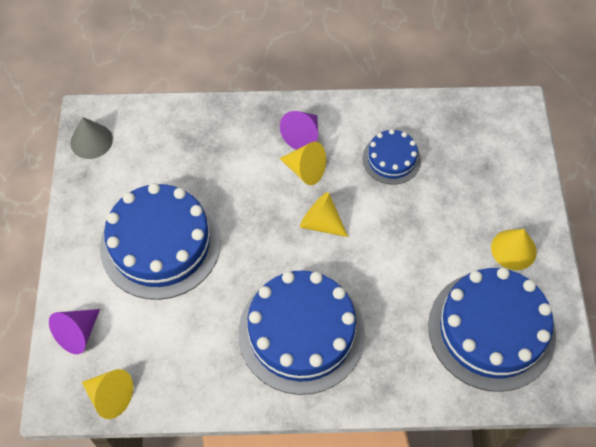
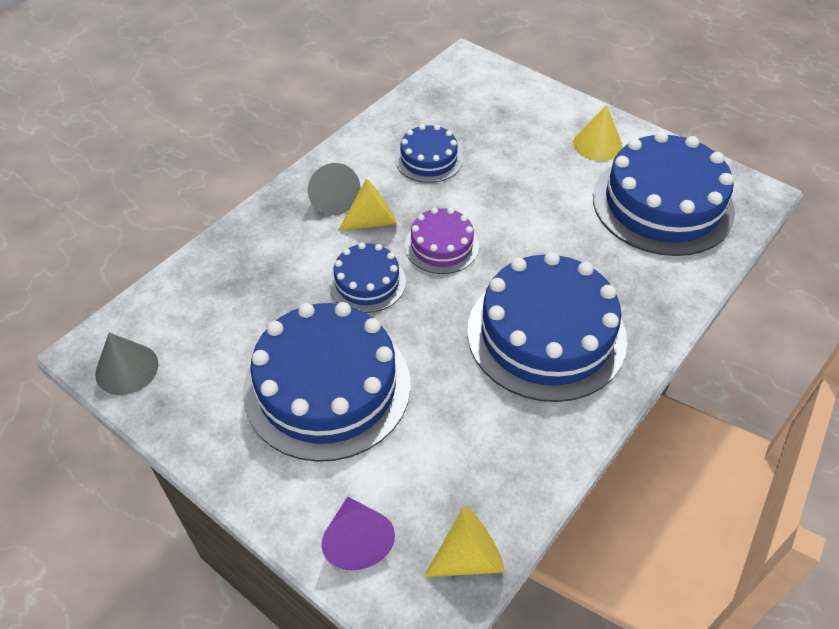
camera: 50 degrees left, 10 degrees down
purple cone [280,111,318,150] -> grey cone [308,163,360,215]
yellow cone [300,192,348,237] -> purple cake [405,208,479,274]
none -> blue cake [329,242,406,313]

